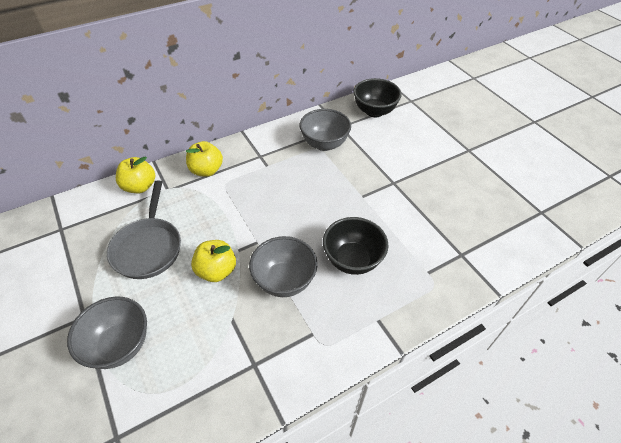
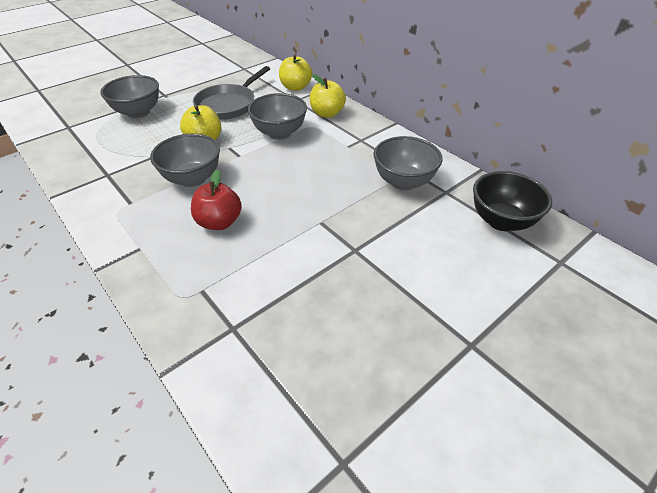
camera: 80 degrees right, 5 degrees down
grey pan [107,180,181,279] -> grey pan turned 45 degrees counterclockwise [193,66,270,120]
black bowl [323,217,388,275] -> red apple [191,169,242,230]
none -> grey bowl [247,93,307,140]

